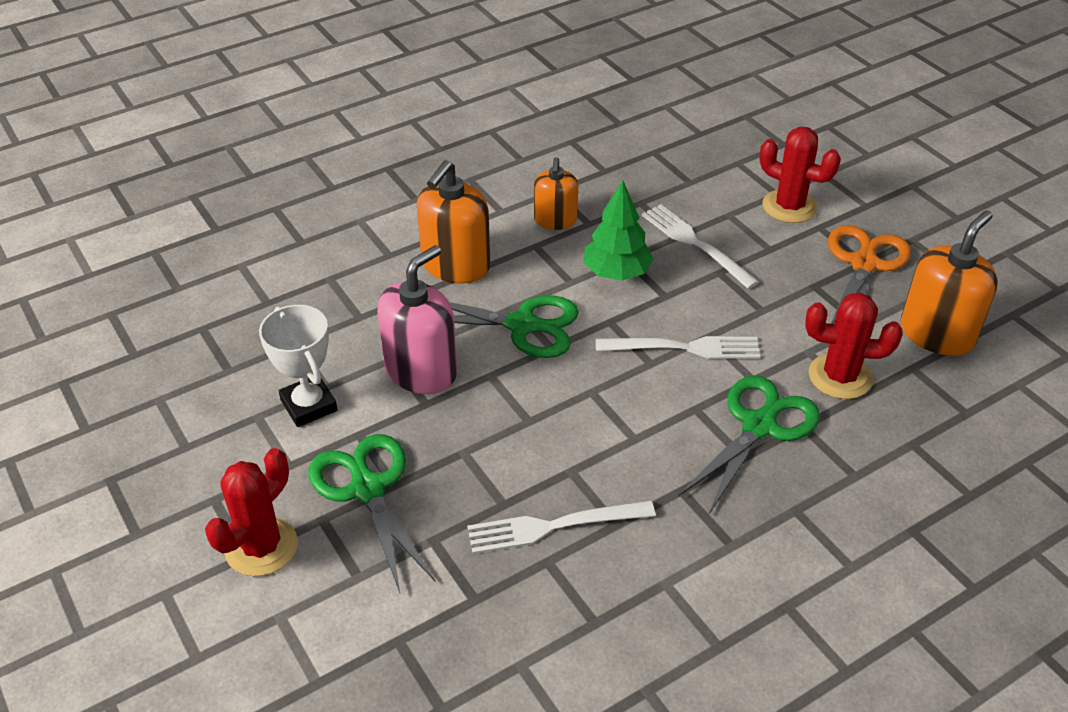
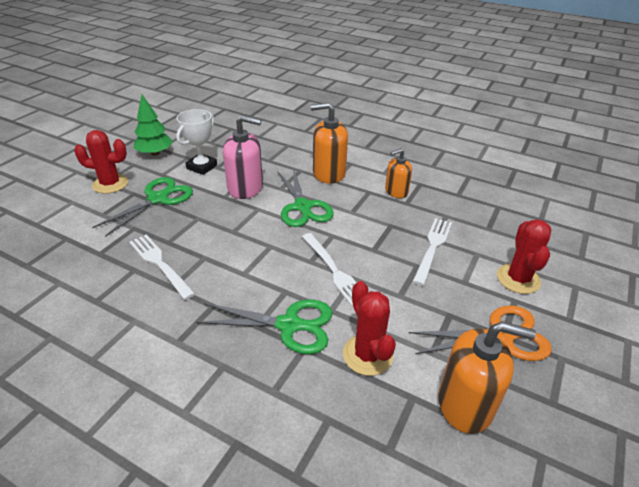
camera: 60 degrees right, 5 degrees down
green tree [583,180,653,281] -> green tree moved to [134,95,173,156]

